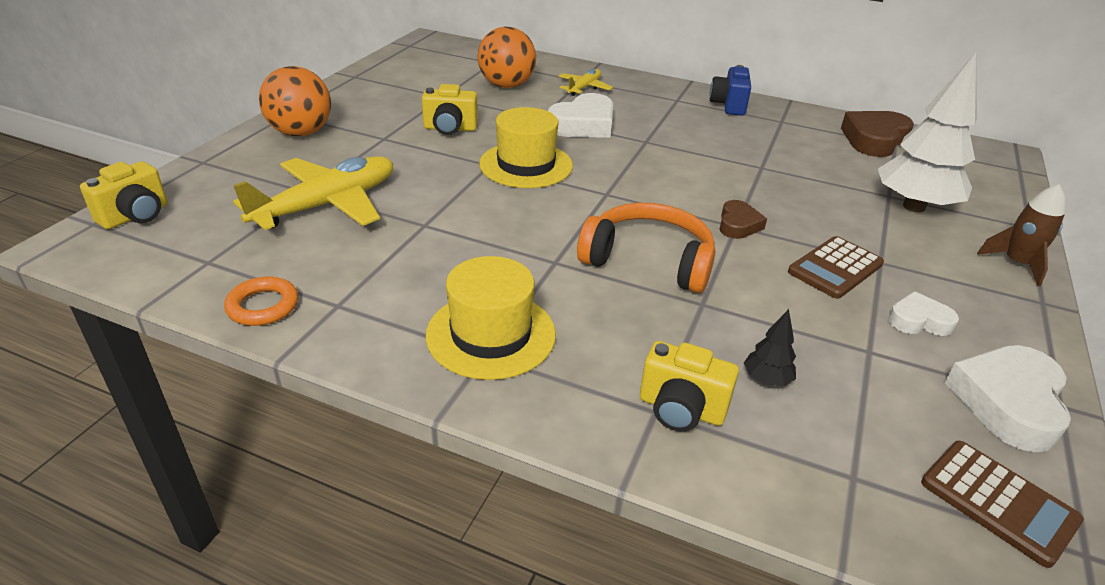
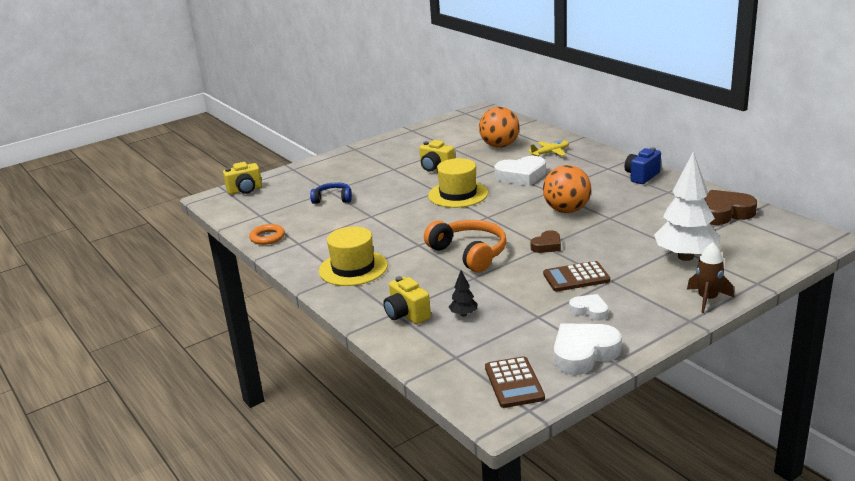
camera: 35 degrees right, 10 degrees down
yellow plane [233,156,393,230] -> blue headphones [310,182,352,204]
orange ball [259,66,331,136] -> orange ball moved to [543,165,591,213]

